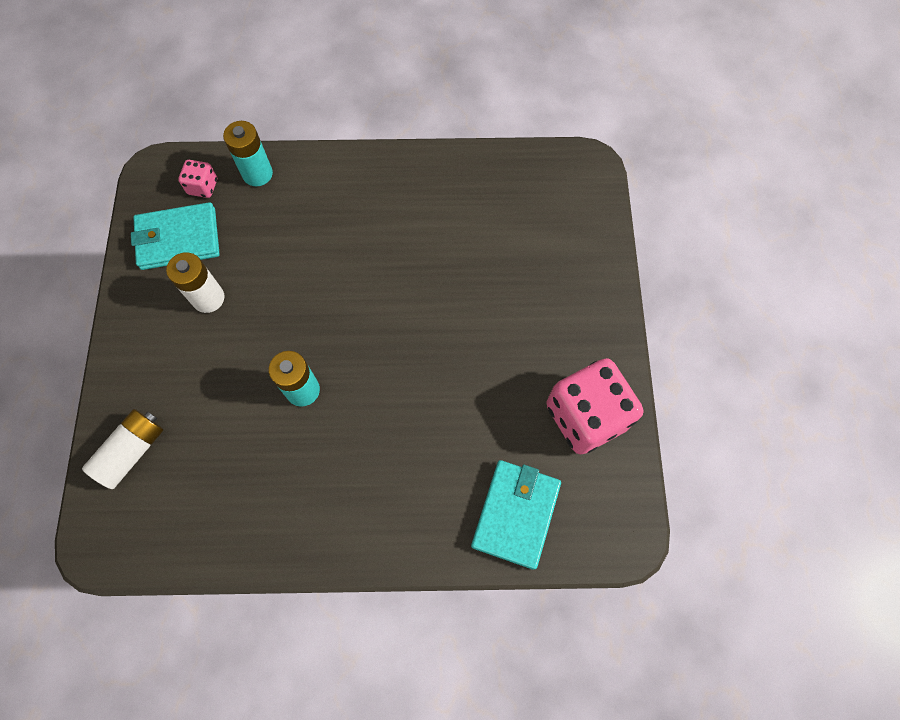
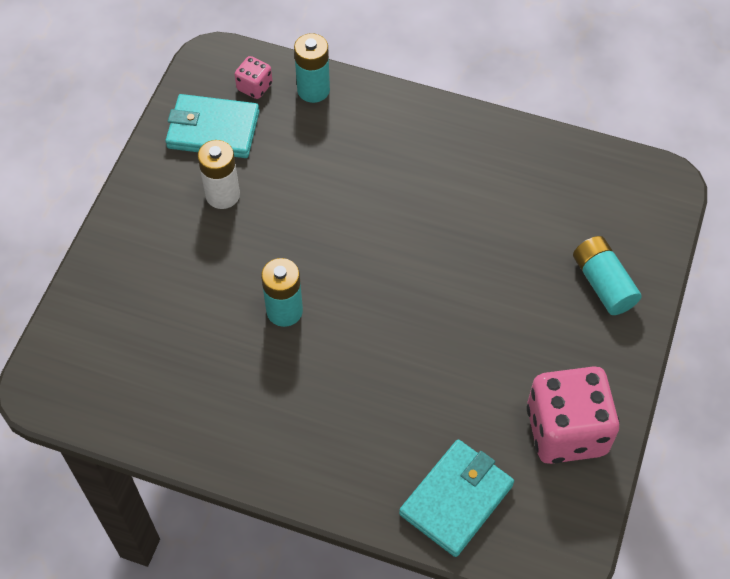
camera: 20 degrees right, 10 degrees down
white battery [82,409,163,489] -> none
none -> turquoise battery [573,236,642,315]

